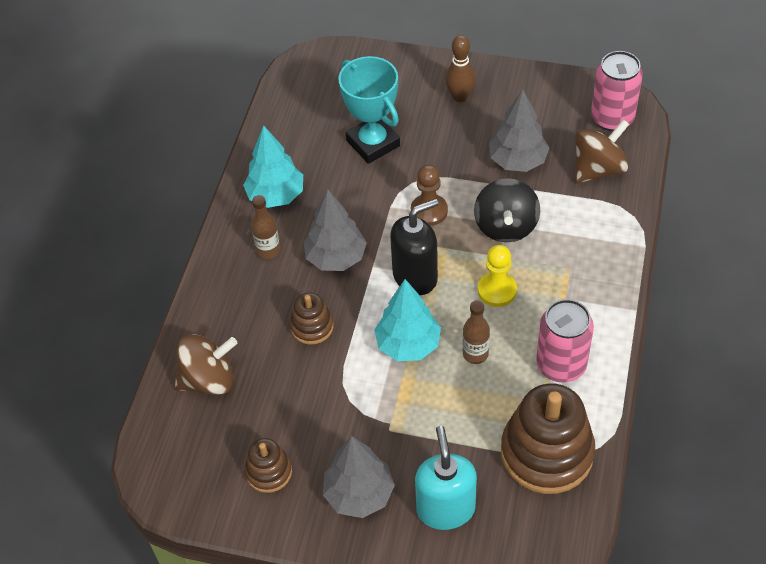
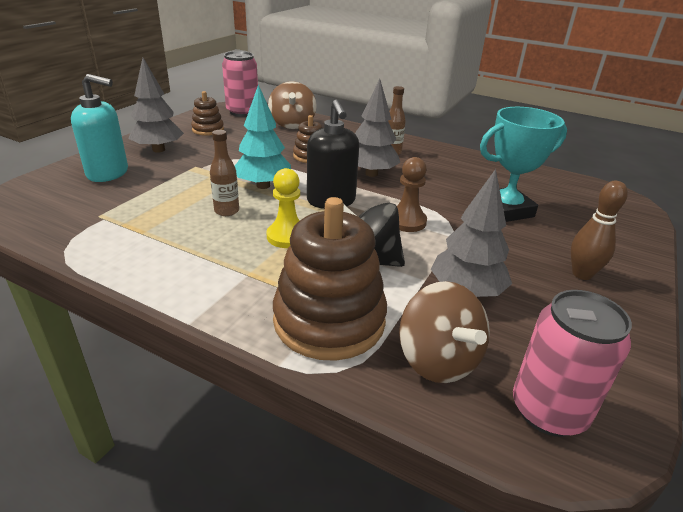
camera: 100 degrees right, 20 degrees down
turquoise tree [243,125,303,208] -> none
brown stacking toy [501,383,595,494] -> brown stacking toy moved to [273,197,387,361]
pink can [536,299,594,383] -> pink can moved to [222,51,258,117]

